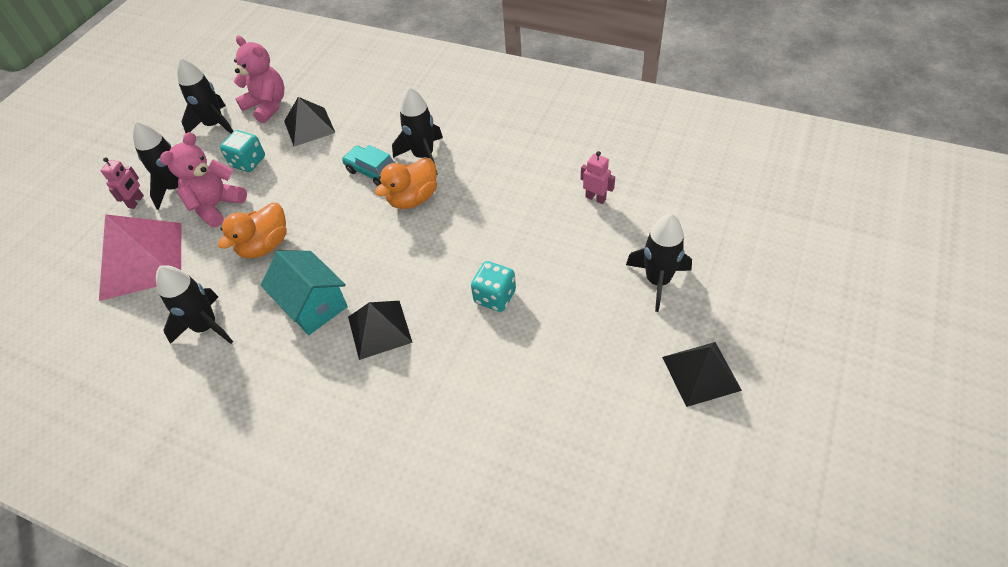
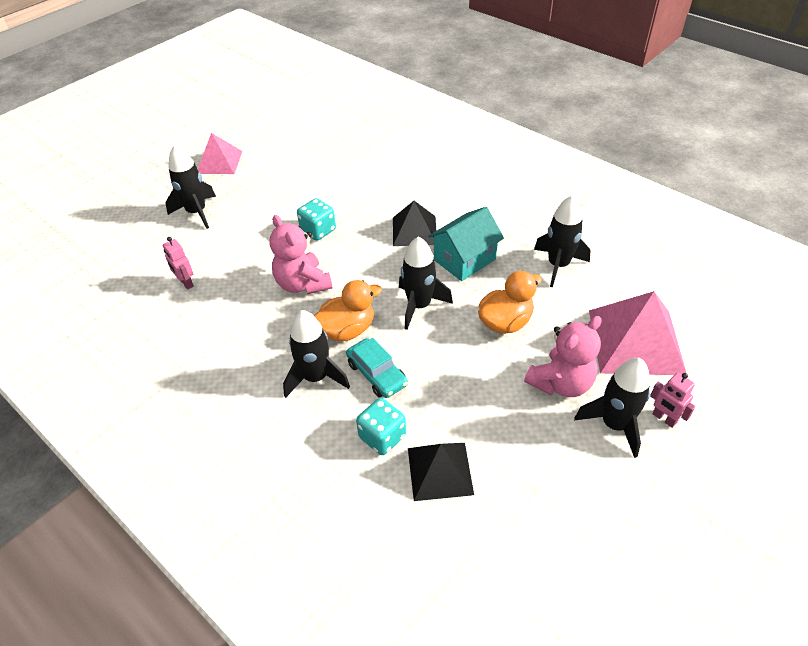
camera: 165 degrees left, 5 degrees down
pink robot [101,157,144,209] -> pink robot turned 75 degrees counterclockwise [650,373,695,428]
black rocket [177,58,233,134] -> black rocket moved to [399,236,453,330]
turquoise dice [220,130,265,172] -> turquoise dice moved to [356,398,406,455]
pink teddy bear [234,36,285,123] -> pink teddy bear moved to [270,215,332,294]
turquoise house [261,251,348,335] -> turquoise house turned 75 degrees clockwise [428,207,504,281]
black pyramid [662,342,742,407] -> pink pyramid [198,133,242,174]

